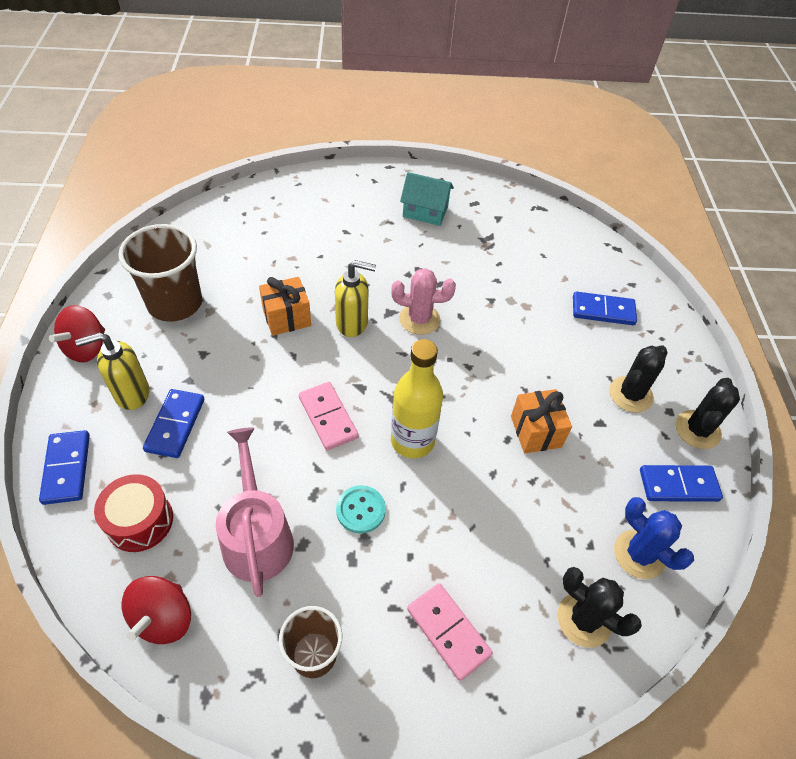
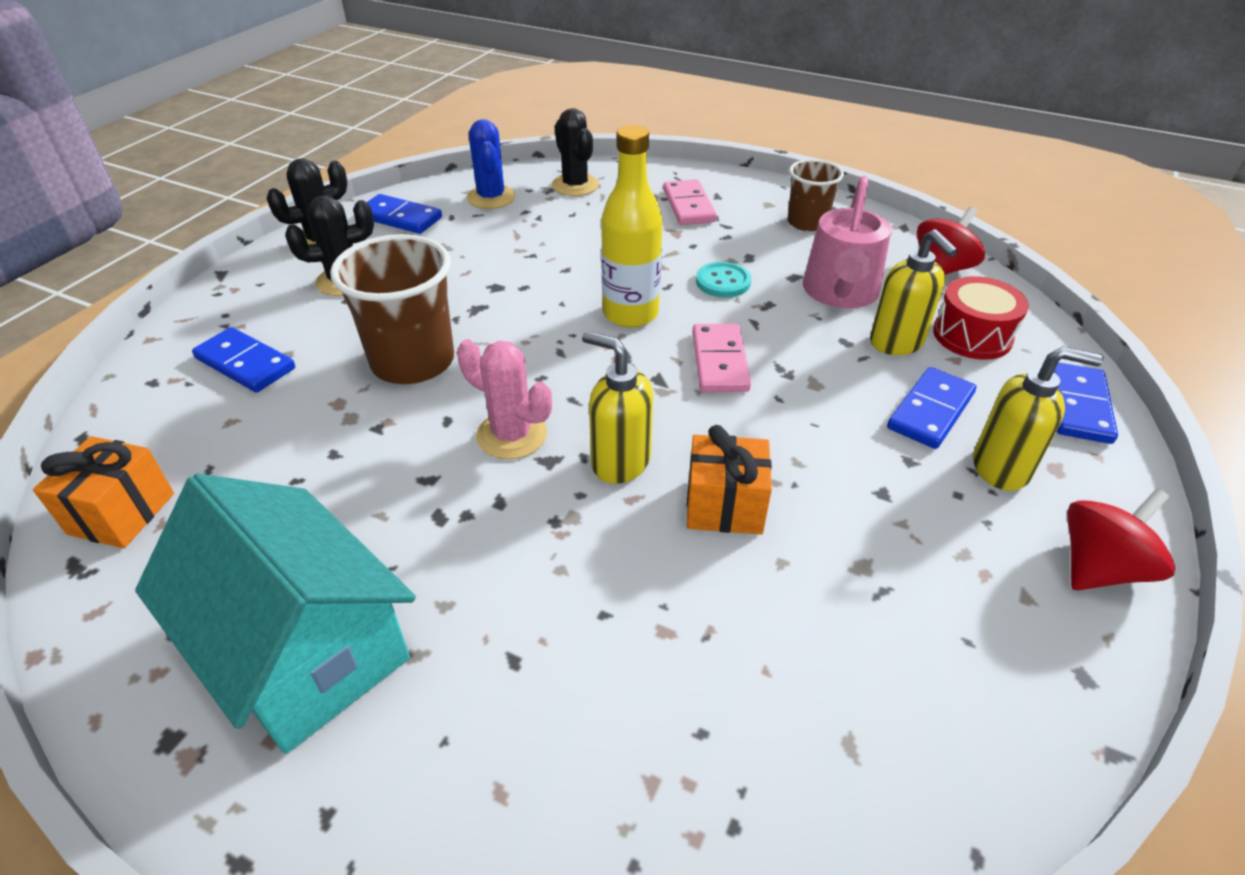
camera: 150 degrees left, 10 degrees down
brown cup [118,224,202,322] -> brown cup moved to [330,234,454,384]
turquoise house [400,172,454,226] -> turquoise house [135,473,416,754], size x1.77
orange gift [511,389,572,453] -> orange gift moved to [33,436,174,548]
none -> yellow soap dispenser [870,229,958,355]

